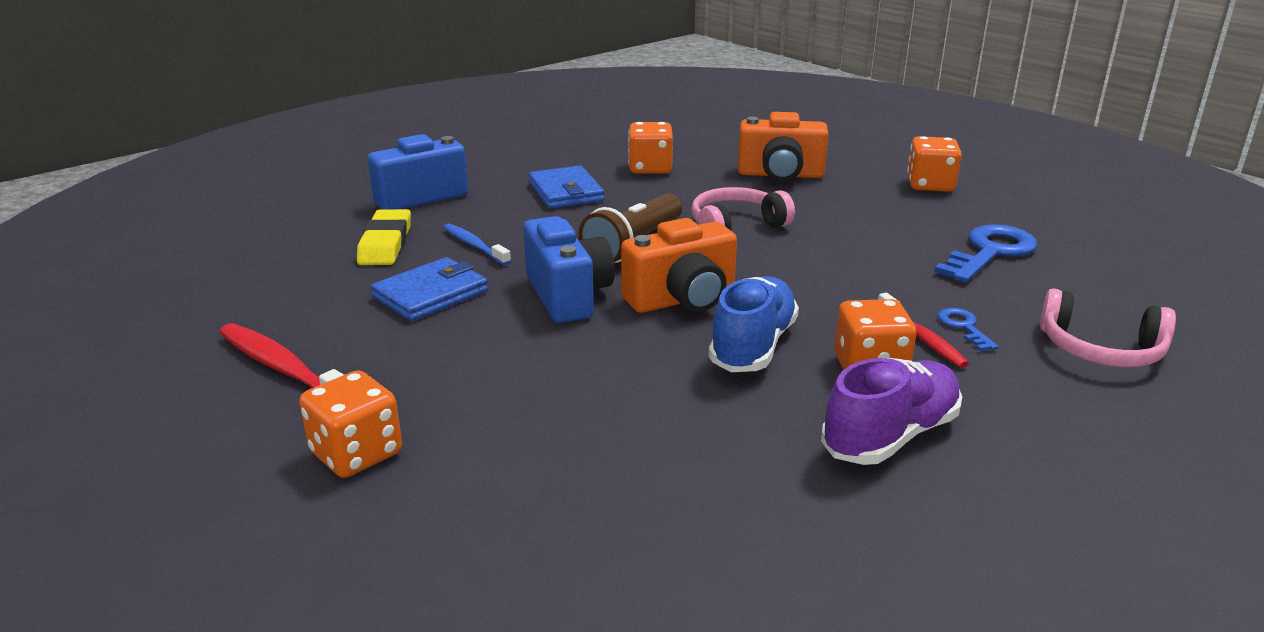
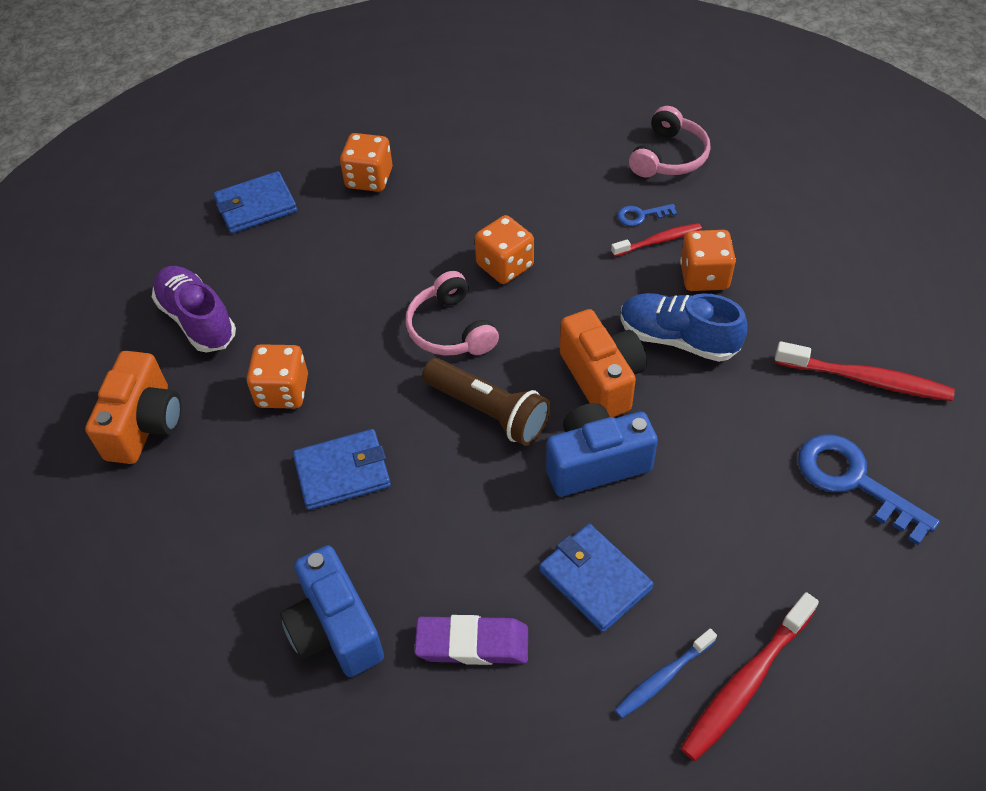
camera: 85 degrees left, 25 degrees up
orange dice [299,370,402,478] -> orange dice moved to [475,215,534,284]
yellow eraser [357,209,411,265] -> purple eraser [414,615,528,665]
blue toothbrush [443,224,511,265] -> blue toothbrush moved to [615,628,717,718]
orange camera [738,112,829,181] -> orange camera moved to [85,351,182,464]
purple shoe [821,358,962,465] -> purple shoe moved to [152,266,236,353]
blue key [934,224,1037,283] -> blue key moved to [798,434,940,545]
none -> blue wallet [213,171,297,234]
none -> red toothbrush [775,341,955,401]

